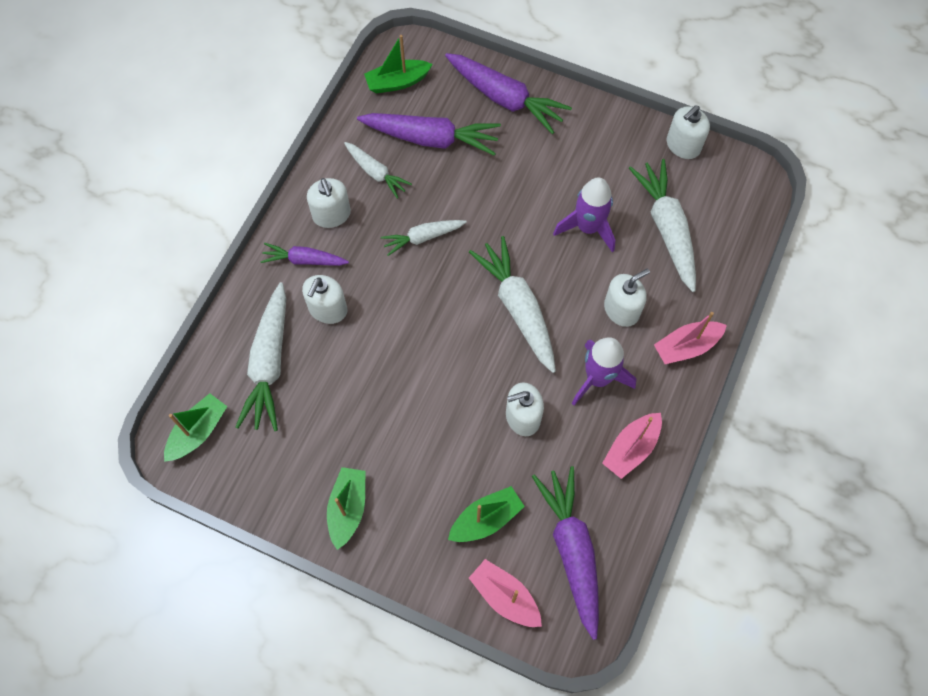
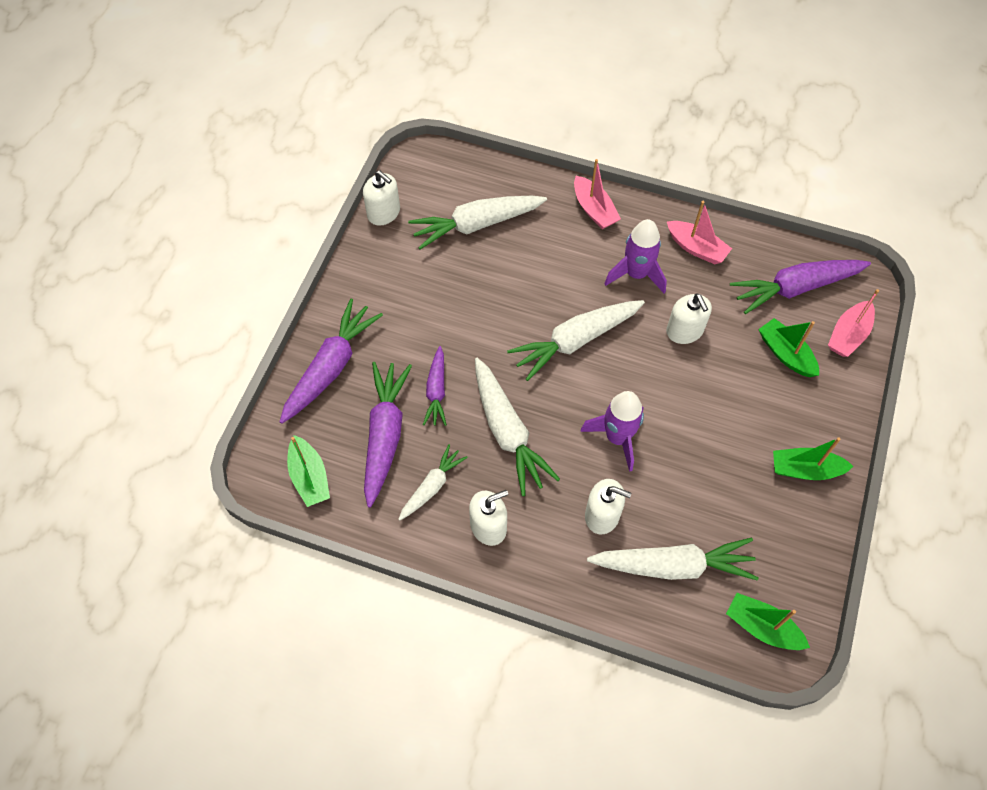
camera: 95 degrees left, 5 degrees down
purple carrot [260,243,349,266] -> purple carrot moved to [423,346,447,426]
white carrot [381,220,467,256] -> white carrot [475,358,560,496], size x1.72
purple rocket [553,177,615,252] -> purple rocket moved to [580,391,644,472]
white soap dispenser [604,269,650,327] -> none

